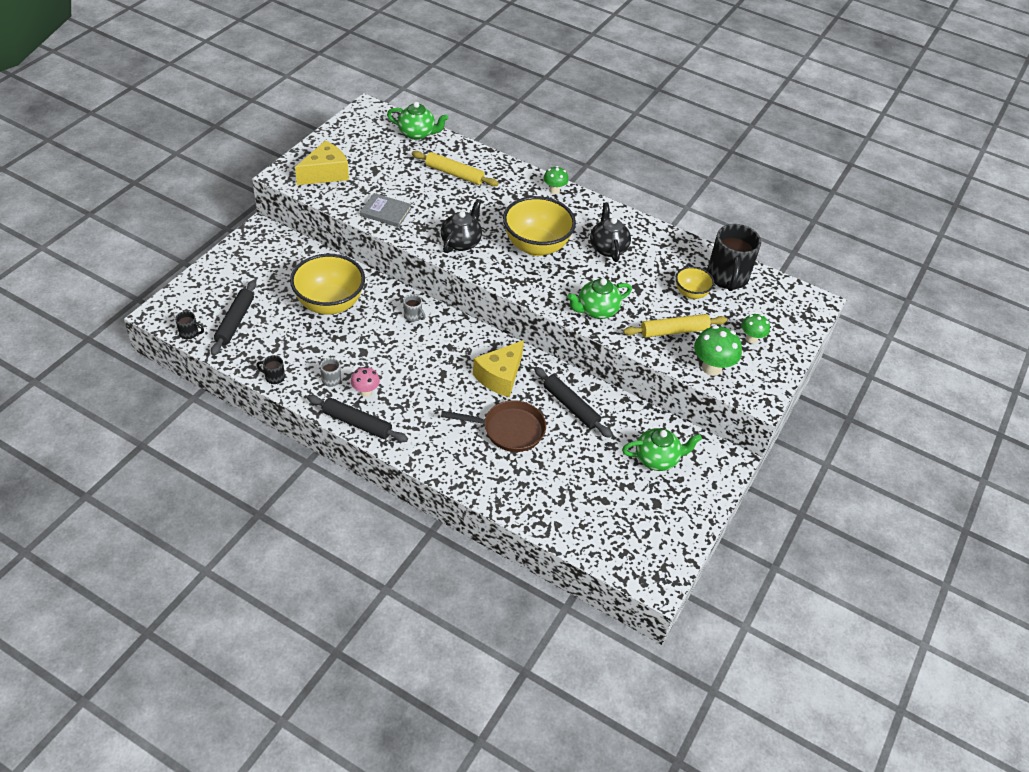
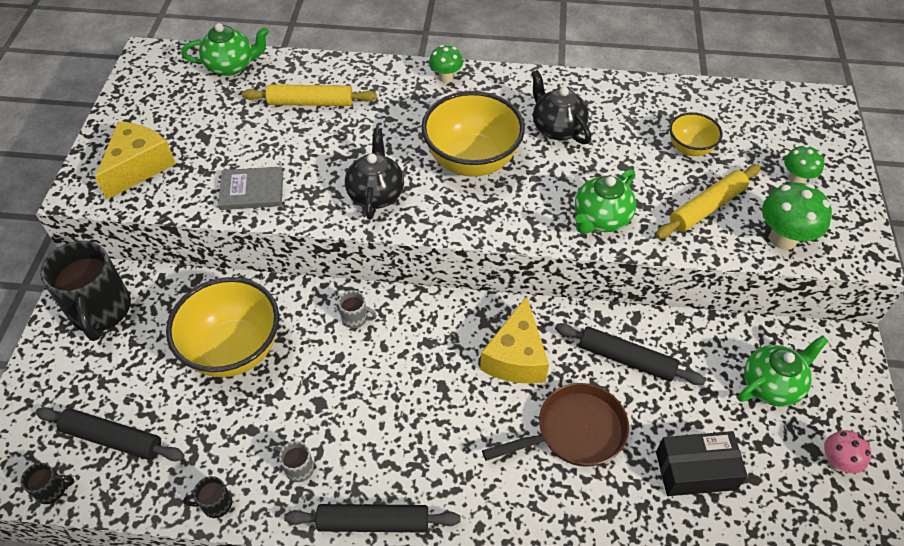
camera: 20 degrees left, 5 degrees up
black rolling pin [211,280,256,356] -> black rolling pin turned 60 degrees counterclockwise [36,407,184,461]
pink mushroom [351,366,380,397] -> pink mushroom moved to [824,430,871,473]
black mug [707,224,761,291] -> black mug moved to [40,241,131,341]
none -> black box [656,431,748,496]

